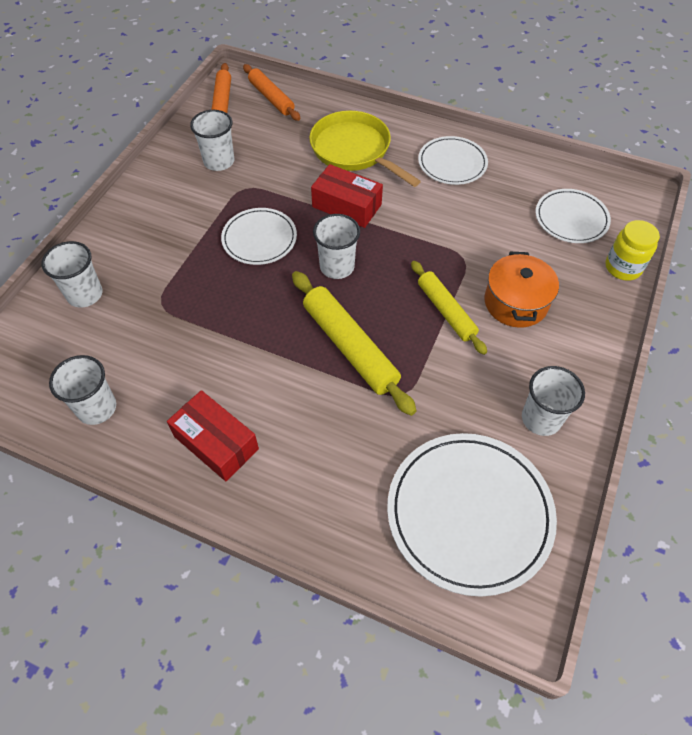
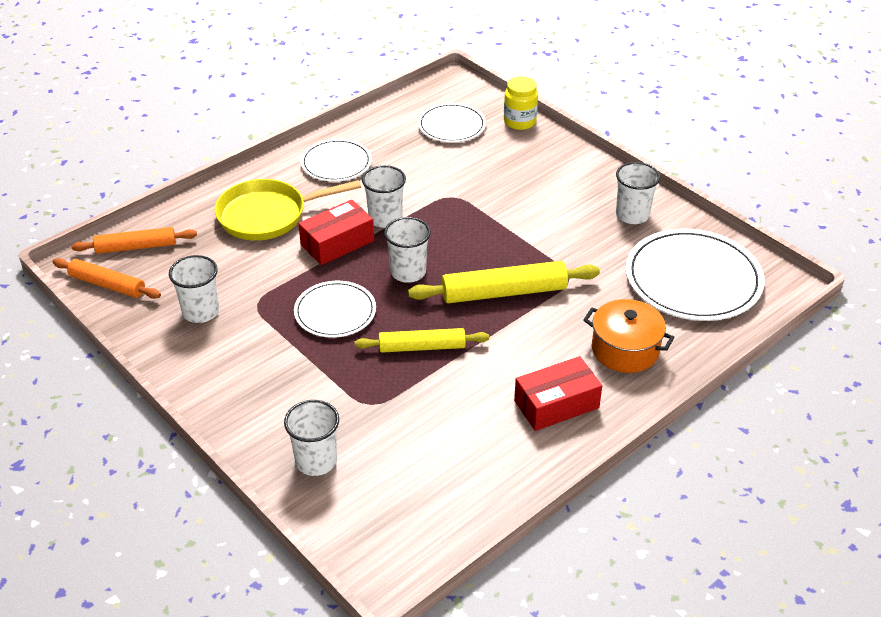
camera: 65 degrees left, 15 degrees down
white cup [49,355,116,425] -> white cup moved to [362,165,406,228]
yellow rolling pin [411,261,487,355] -> yellow rolling pin moved to [355,328,489,353]
orange pot [484,252,559,328] -> orange pot moved to [583,299,674,373]

